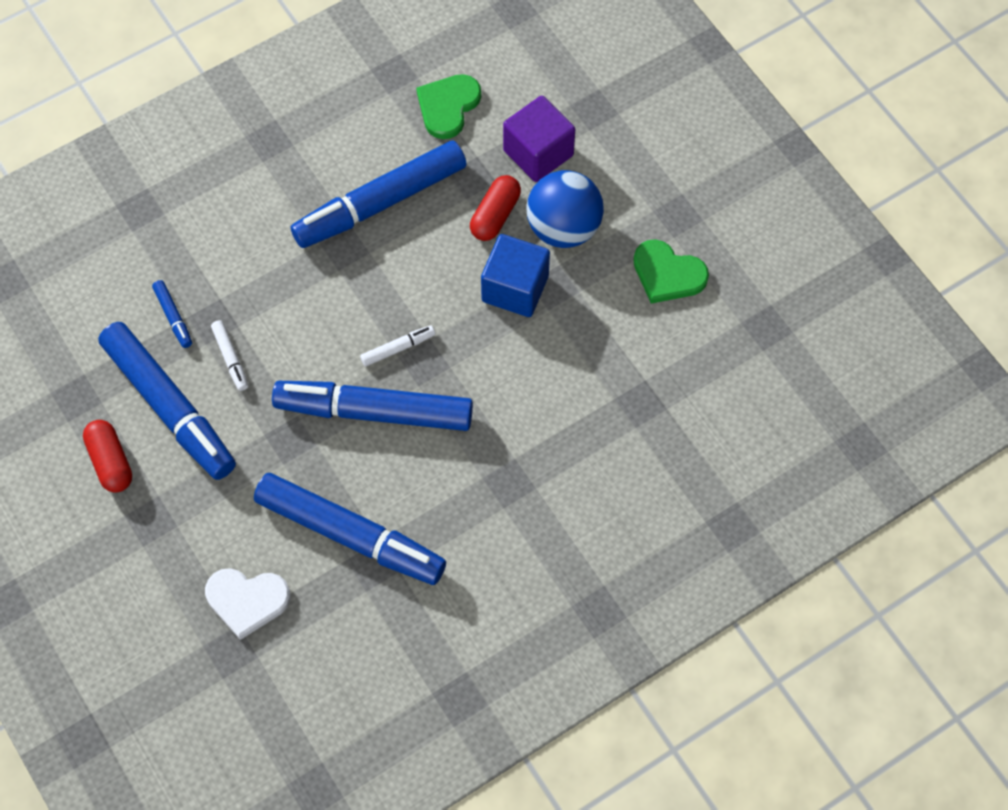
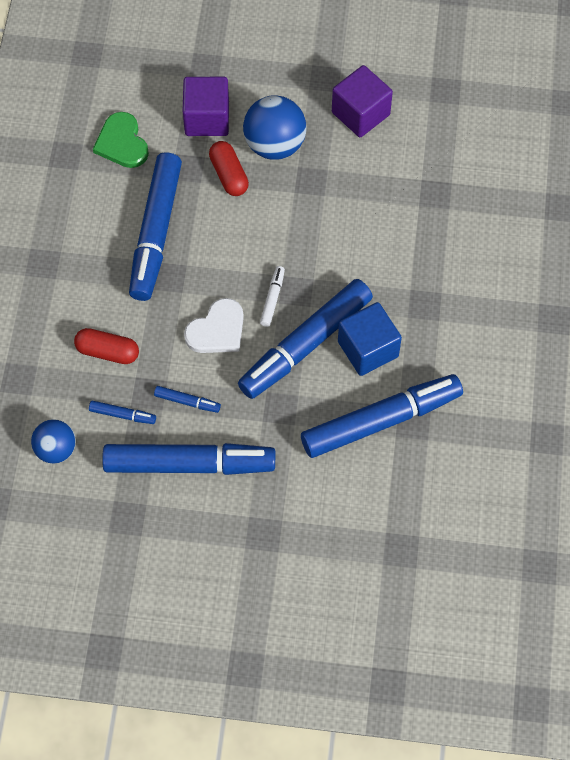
camera: 50 degrees left, 0 degrees up
red capsule [83,420,132,493] -> red capsule moved to [74,328,139,364]
white heart [205,568,291,640] -> white heart moved to [184,298,244,353]
white marker [211,320,248,391] -> blue marker [154,386,221,413]
blue cube [481,234,550,317] -> blue cube moved to [338,302,402,376]
green heart [633,239,709,304] -> purple cube [332,65,393,137]
none -> blue ball [31,419,76,463]

